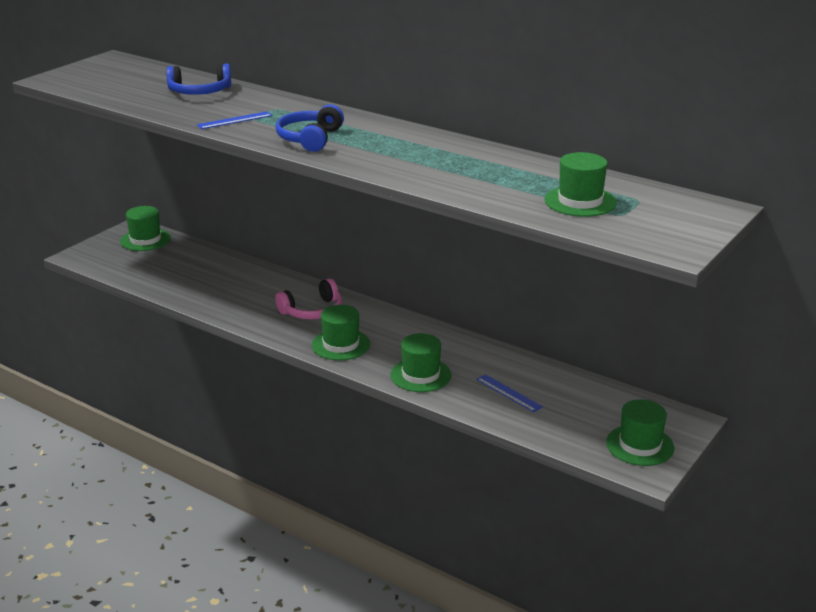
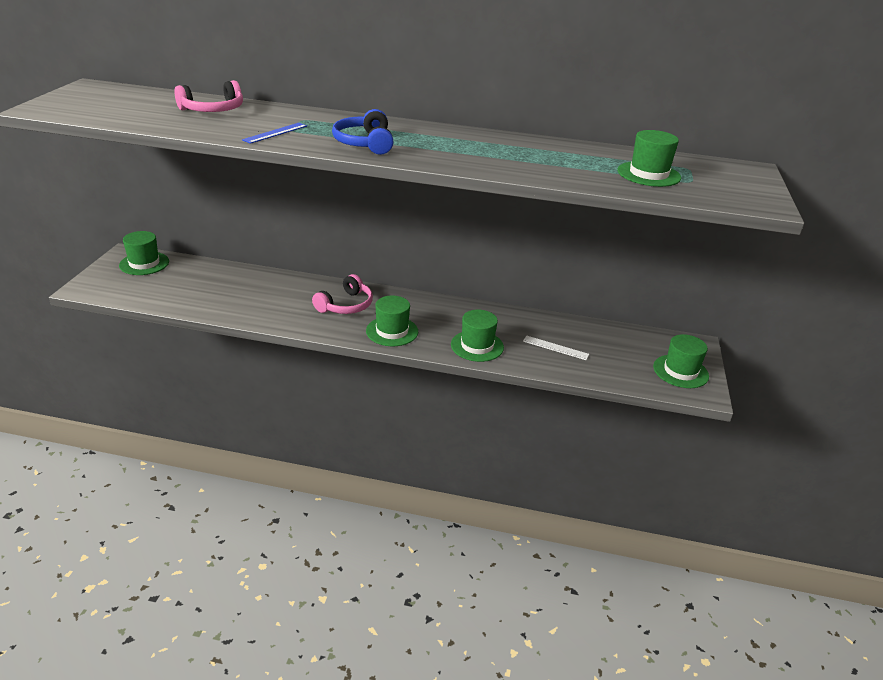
camera: 25 degrees left, 5 degrees up
blue headphones [166,64,231,95] -> pink headphones [174,80,243,112]
blue ruler [476,374,543,412] -> white ruler [523,336,589,360]

